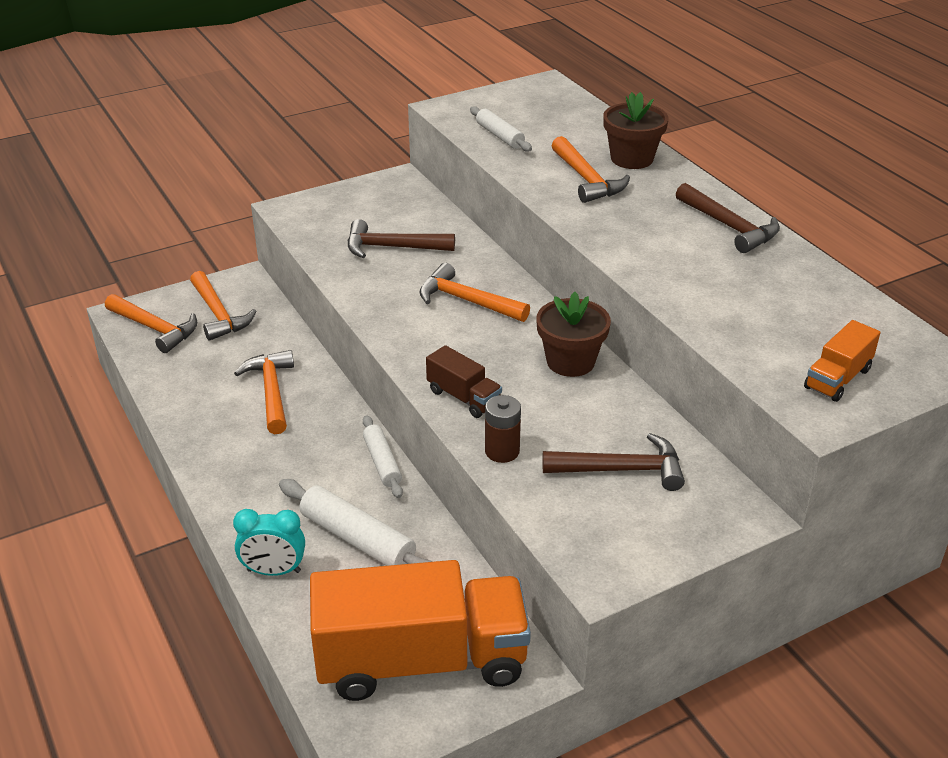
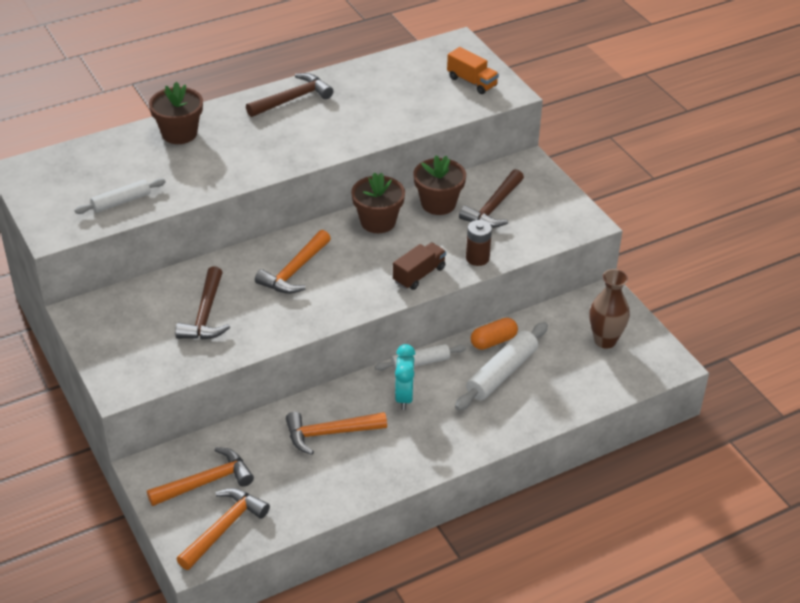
camera: 90 degrees left, 5 degrees up
turquoise clock [233,509,305,576] -> turquoise clock moved to [395,344,415,410]
orange truck [310,560,531,701] -> brown vase [590,269,630,349]
brown hammer [542,433,685,491] -> brown hammer turned 150 degrees counterclockwise [459,169,524,228]
orange hammer [551,136,630,203] -> none
none -> brown flower pot [413,155,466,215]
none -> orange capsule [471,318,518,350]

